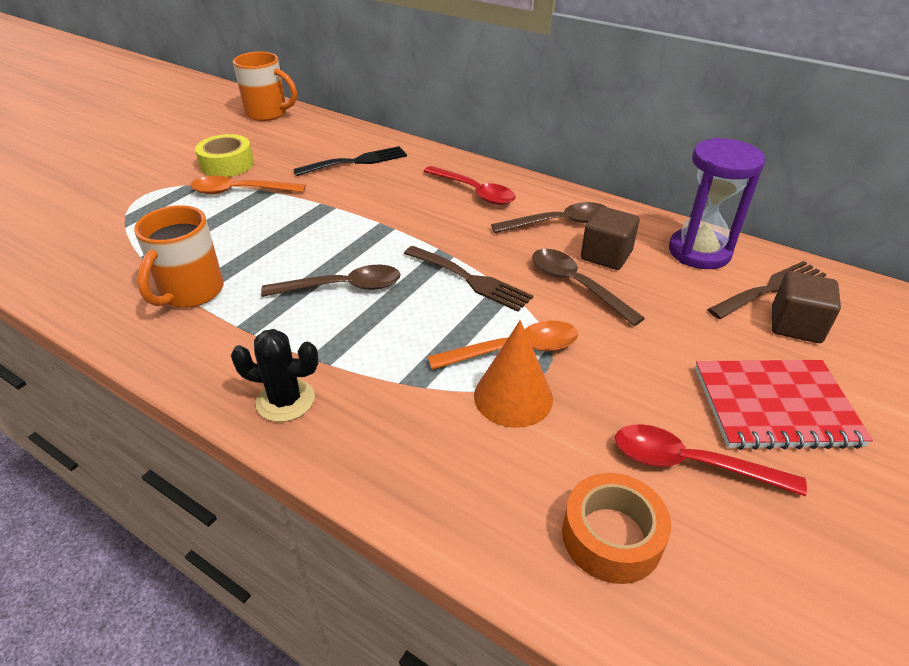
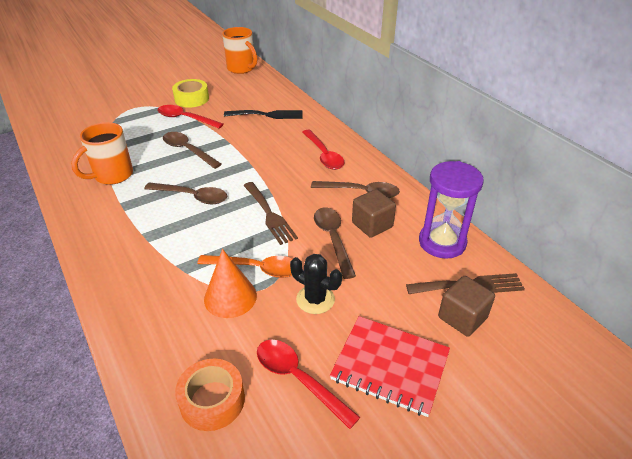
camera: 25 degrees right, 0 degrees up
orange spoon [190,176,306,194] -> red spoon [158,105,223,129]
black cactus [231,329,319,422] -> black cactus moved to [290,254,342,314]
none -> brown spoon [163,132,222,169]

